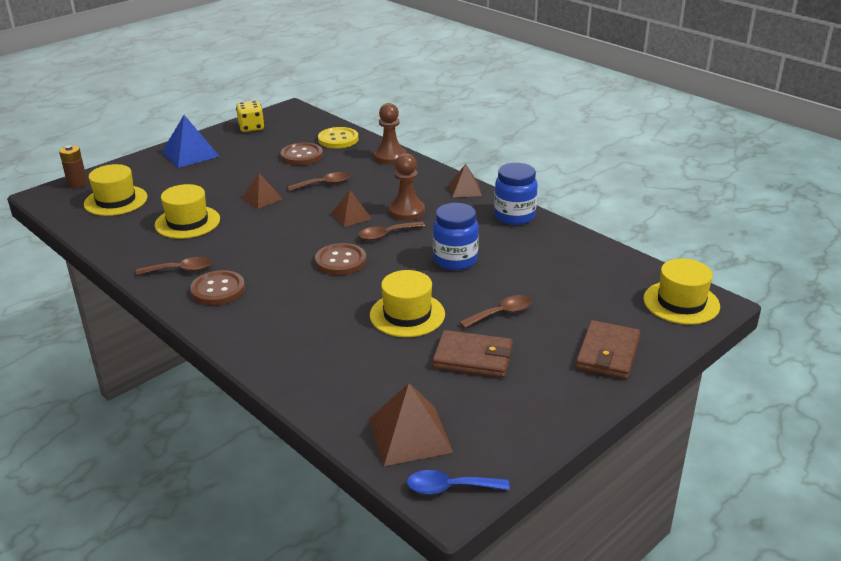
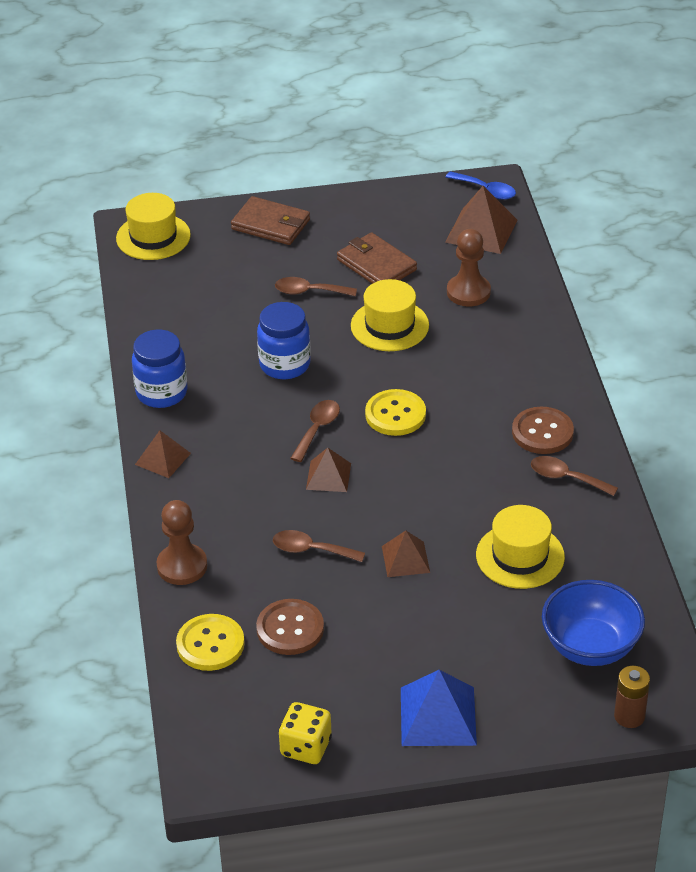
camera: 145 degrees left, 10 degrees up
yellow hat [84,164,147,216] -> blue bowl [542,580,645,666]
brown button [315,243,366,275] -> yellow button [365,389,426,436]
brown spoon [358,221,425,241] -> brown spoon turned 75 degrees counterclockwise [290,400,340,462]
brown pawn [389,153,425,220] -> brown pawn moved to [447,229,491,307]
brown wallet [576,320,640,379] -> brown wallet turned 60 degrees clockwise [231,196,310,245]

